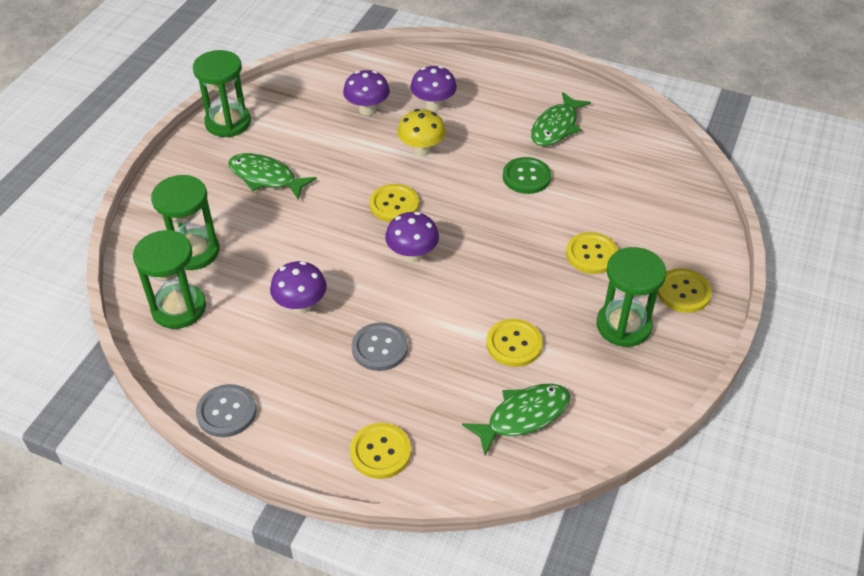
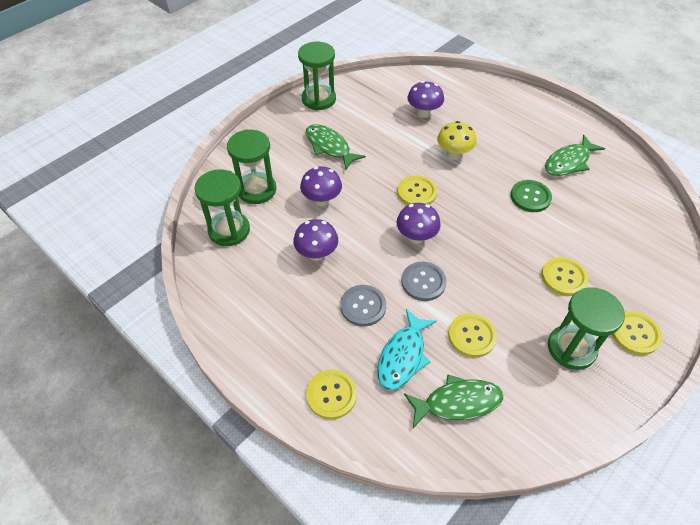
camera: 20 degrees right, 5 degrees up
grey button [196,384,257,437] -> grey button moved to [401,262,447,301]
purple mushroom [410,66,457,111] -> purple mushroom moved to [300,167,342,206]
none -> turquoise fish [377,309,437,390]

